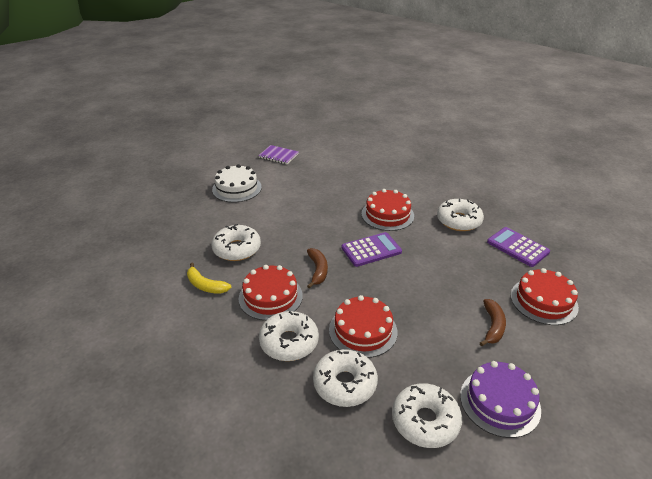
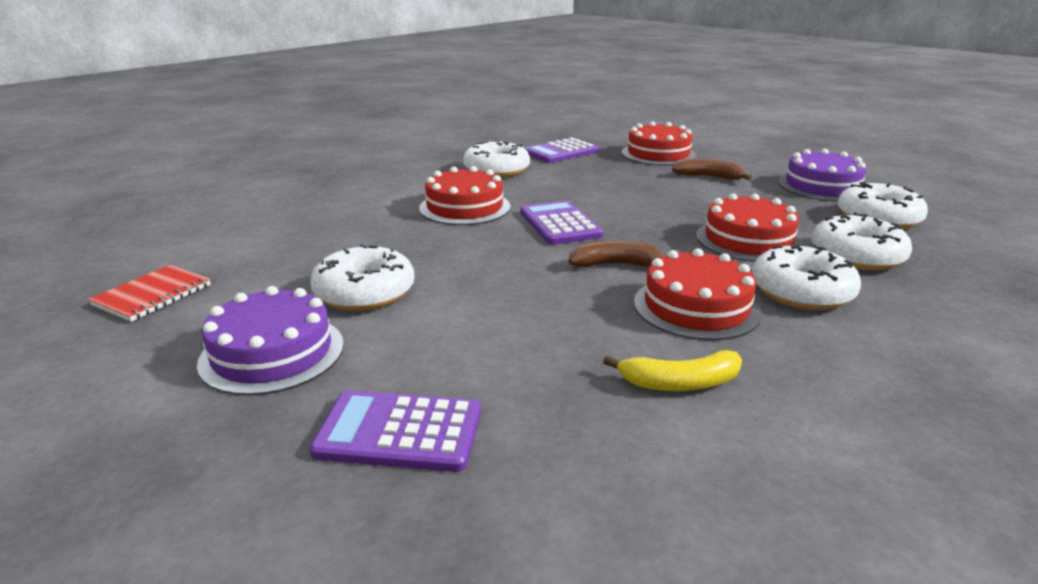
camera: 85 degrees left, 10 degrees down
yellow banana [187,263,231,294] -> yellow banana turned 45 degrees clockwise [603,350,742,391]
white donut [211,224,261,261] -> white donut moved to [310,244,415,311]
white cake [212,164,262,202] -> purple cake [197,286,344,395]
purple notebook [258,145,299,164] -> red notebook [88,265,211,322]
none -> purple calculator [309,390,481,472]

